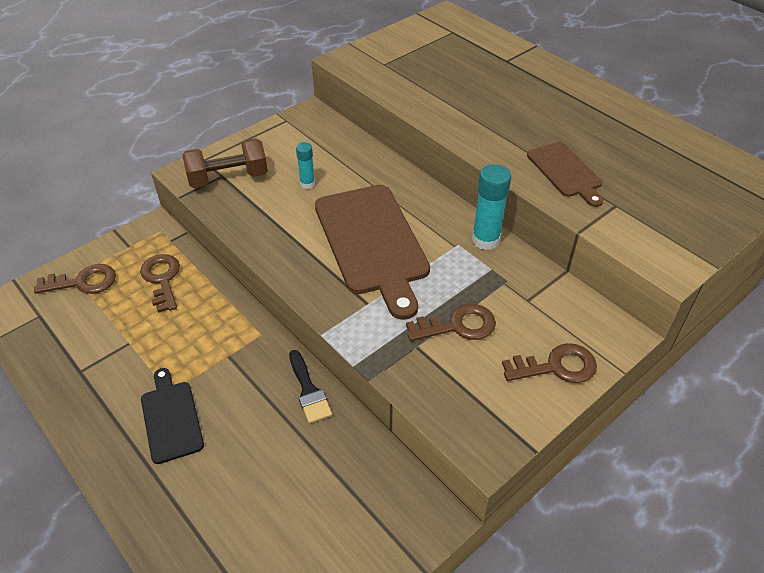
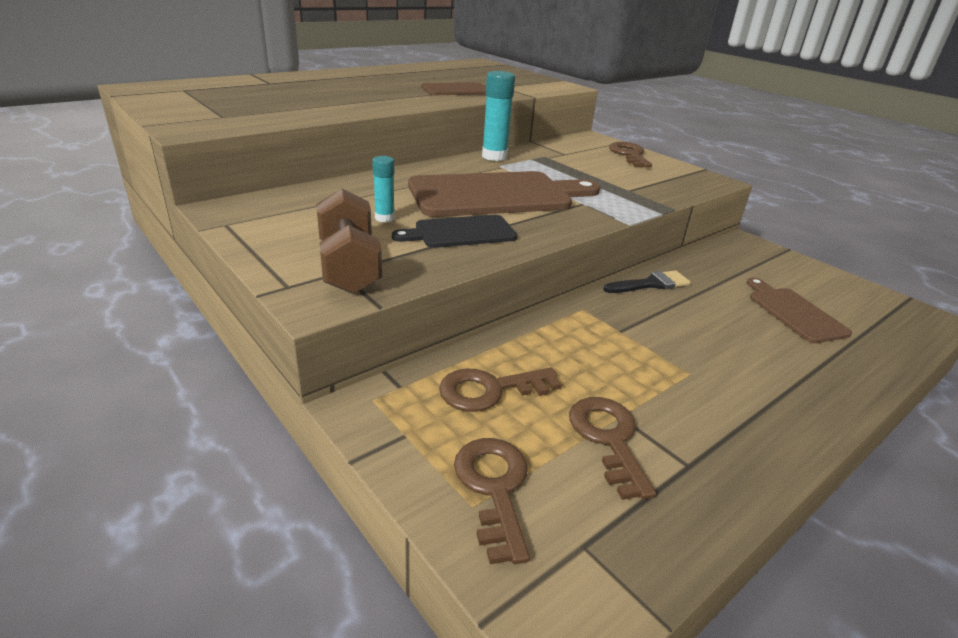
camera: 90 degrees left, 15 degrees down
black cutting board [141,368,204,464] -> black cutting board moved to [392,215,517,248]
brown key [406,304,496,341] -> brown key moved to [569,397,656,500]
none -> brown cutting board [747,278,852,343]

